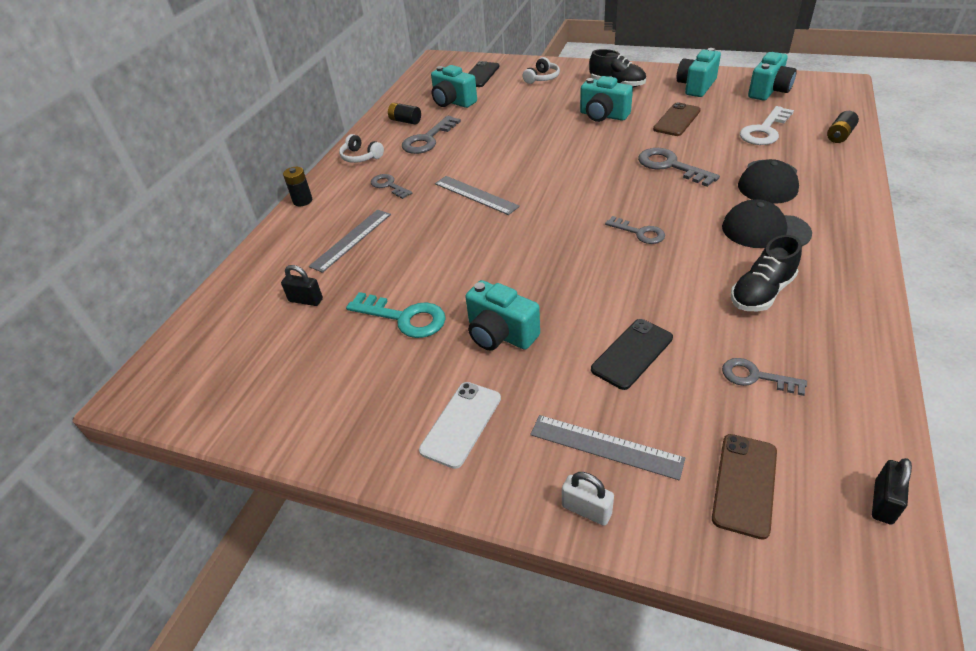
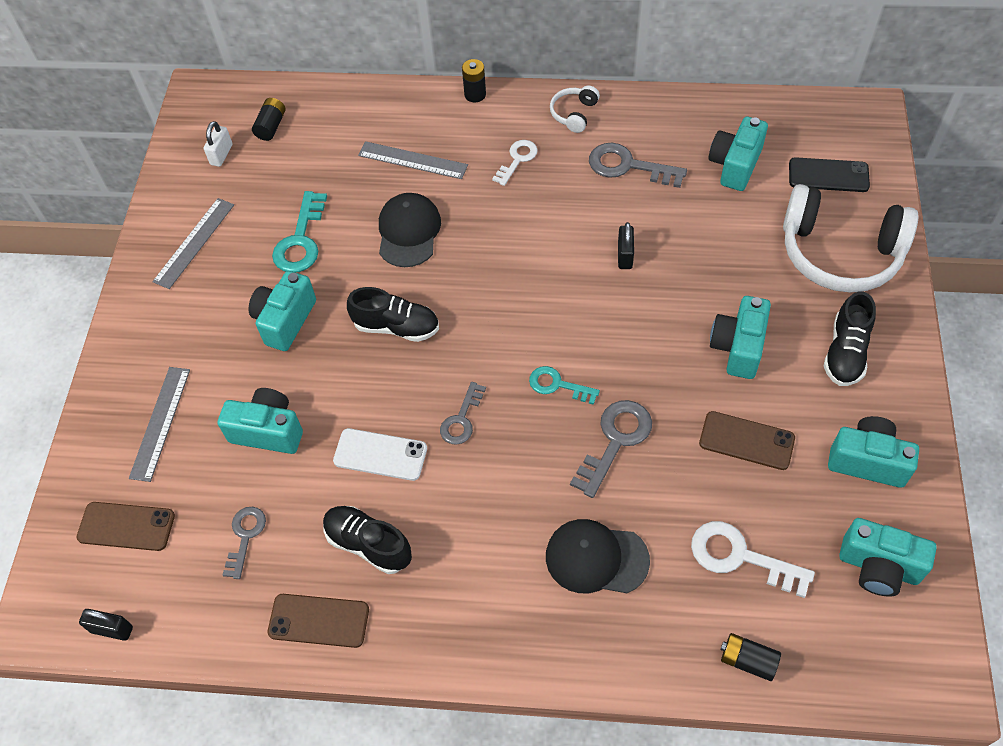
camera: 75 degrees right, 15 degrees up
black padlock [281,265,323,306] -> black padlock moved to [618,222,634,269]
grey key [371,174,412,199] -> white key [492,140,538,186]
black battery [388,103,421,125] -> black battery moved to [252,98,286,141]
white phone [419,382,501,469] -> white phone moved to [333,428,427,481]
grey ruler [435,176,520,215] -> grey ruler moved to [152,198,234,289]
white headphones [523,57,560,84] -> white headphones [783,184,918,292], size x2.26
white padlock [562,472,614,526] -> white padlock moved to [204,121,233,167]
black phone [591,319,673,390] -> turquoise camera [218,388,303,454]
black cap [722,199,812,248] -> black cap moved to [379,193,441,267]
none -> brown phone [268,594,369,648]
none -> black shoe [347,287,439,342]
none -> turquoise key [529,366,600,405]

